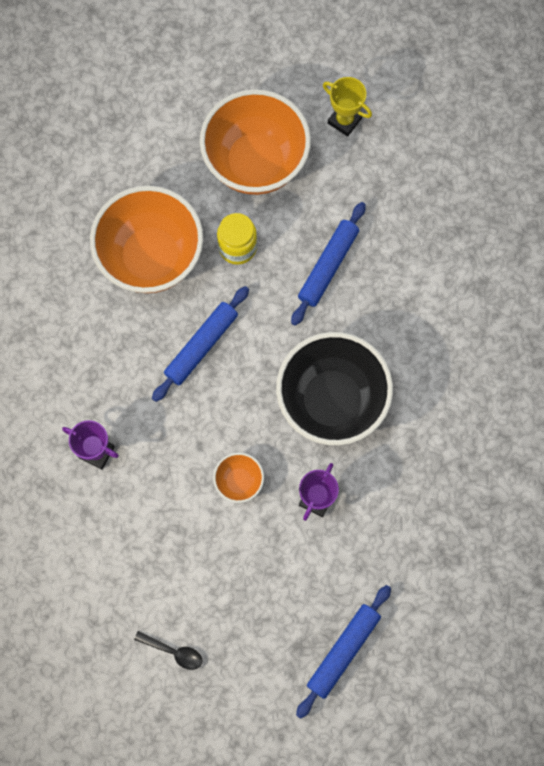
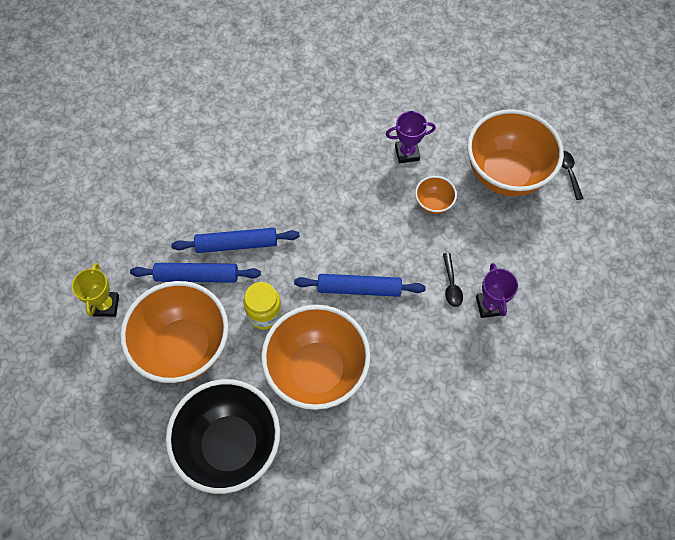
camera: 125 degrees left, 10 degrees down
black bowl [276,332,393,445] -> black bowl moved to [166,379,280,494]
blue rolling pin [296,585,391,719] -> blue rolling pin moved to [130,263,261,283]
none -> black spoon [443,253,463,307]
none -> orange bowl [467,109,564,196]

